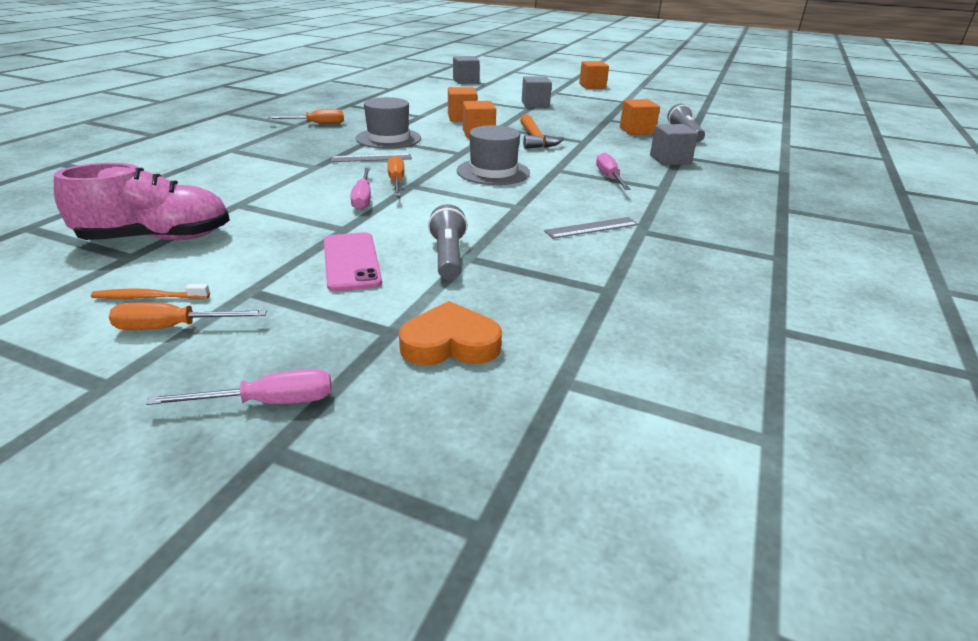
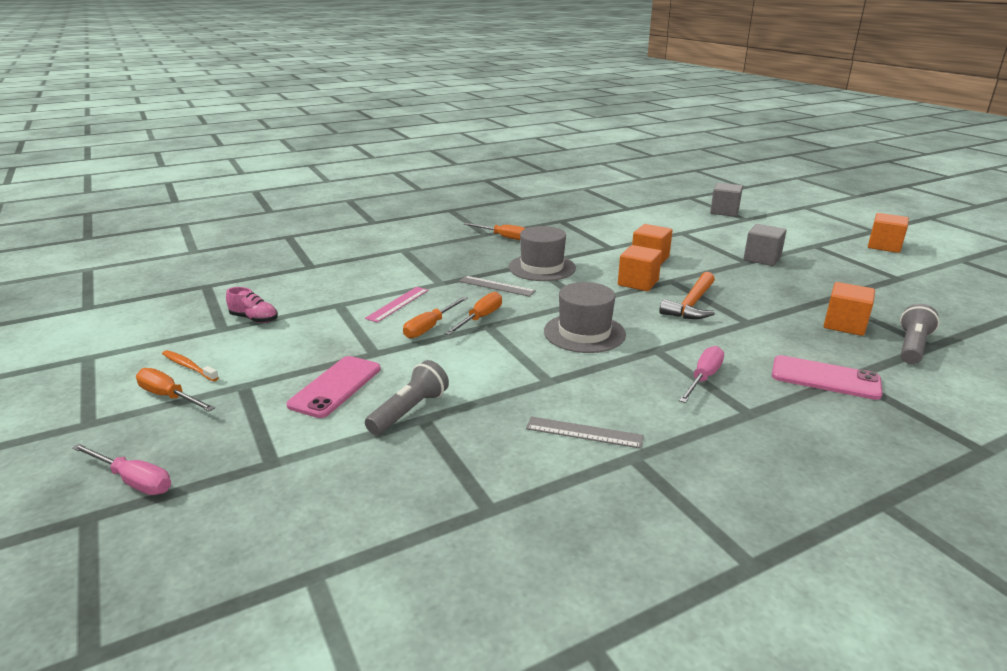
camera: 40 degrees right, 5 degrees down
pink shoe [54,163,230,240] -> pink shoe [226,287,278,323], size x0.49
pink screwdriver [350,168,371,210] -> orange screwdriver [403,297,468,339]
orange heart [399,301,502,366] -> none
grey cube [650,124,698,165] -> pink phone [772,355,883,400]
none -> pink ruler [365,287,428,323]

